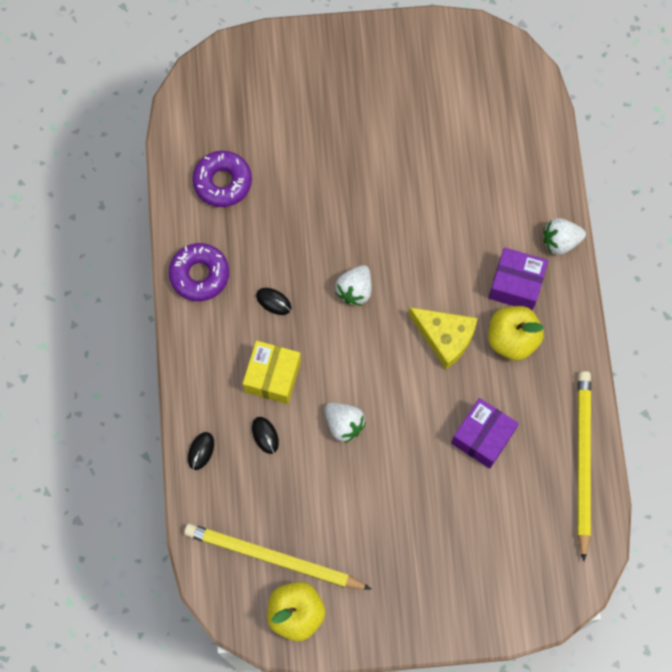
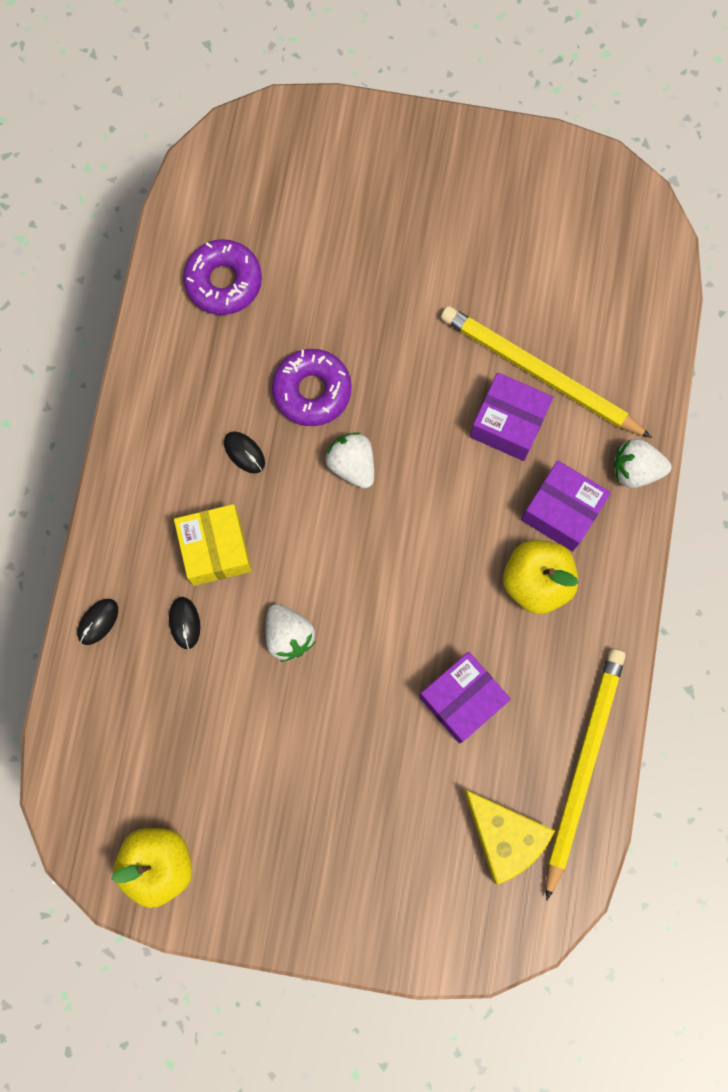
camera: 15 degrees right, 5 degrees up
purple donut [169,243,229,301] -> purple donut moved to [272,349,352,426]
yellow pencil [184,523,371,590] -> yellow pencil moved to [441,306,652,438]
yellow box [243,341,301,404] -> yellow box turned 45 degrees counterclockwise [174,504,252,586]
white strawberry [336,265,371,306] -> white strawberry turned 105 degrees clockwise [325,432,374,489]
yellow cheese [408,307,478,369] -> yellow cheese moved to [464,790,555,885]
none -> purple box [470,372,553,461]

